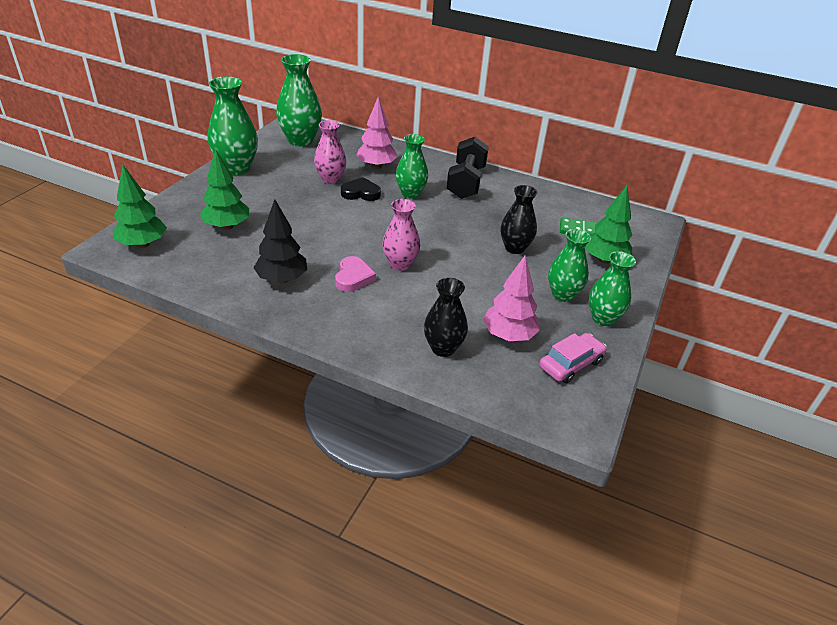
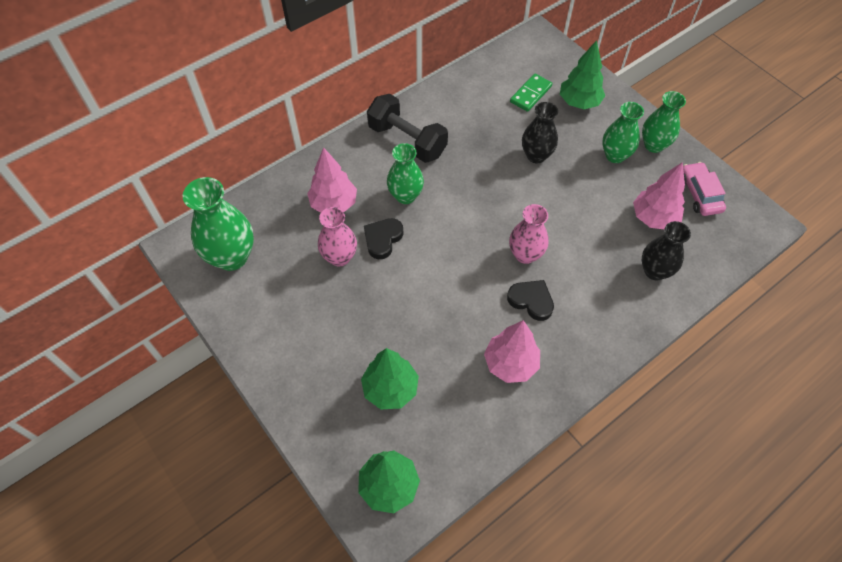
camera: 60 degrees left, 20 degrees up
green vase [208,76,258,175] -> none
black tree [253,199,307,283] -> pink tree [484,320,540,383]
pink heart [335,256,376,292] -> black heart [507,280,554,321]

